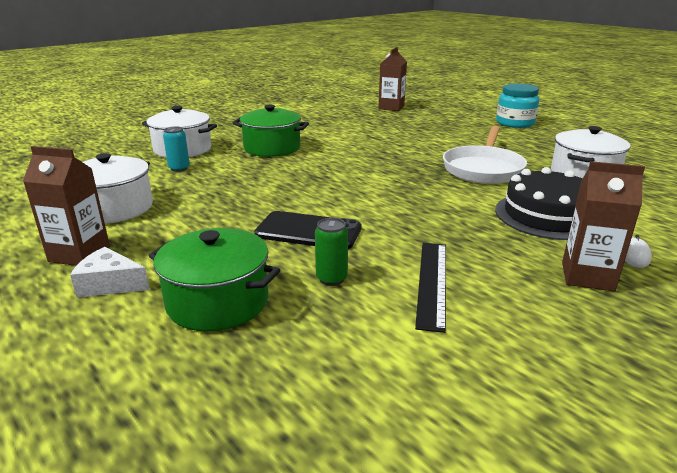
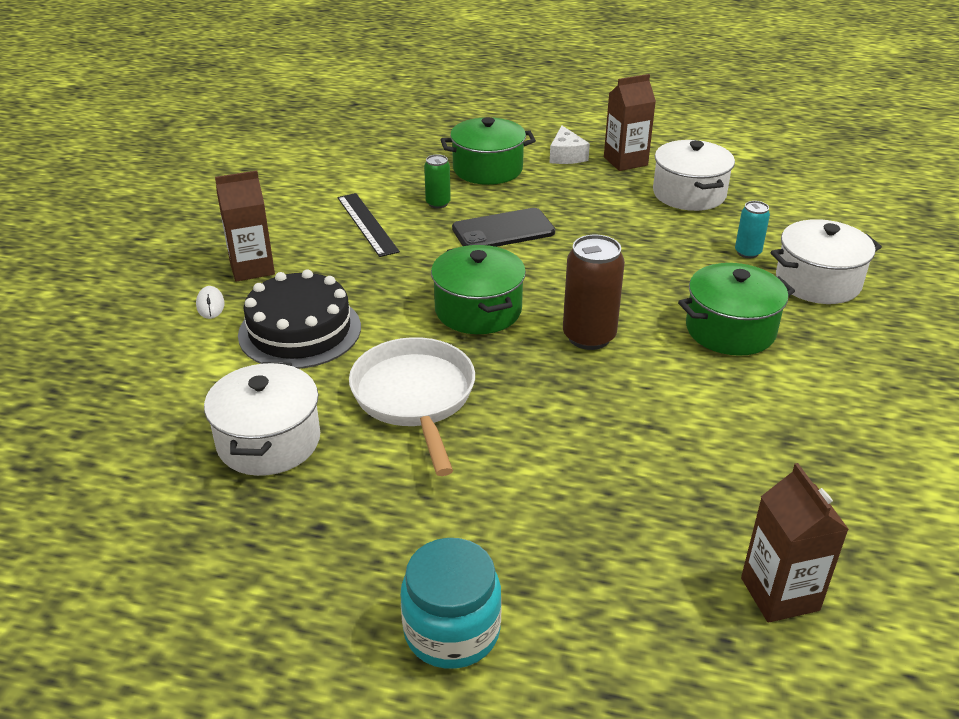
camera: 145 degrees right, 10 degrees up
white cheese [70,247,150,298] -> white cheese turned 105 degrees clockwise [550,125,590,164]
none -> green pot [431,245,526,334]
none -> brown can [563,235,625,350]

